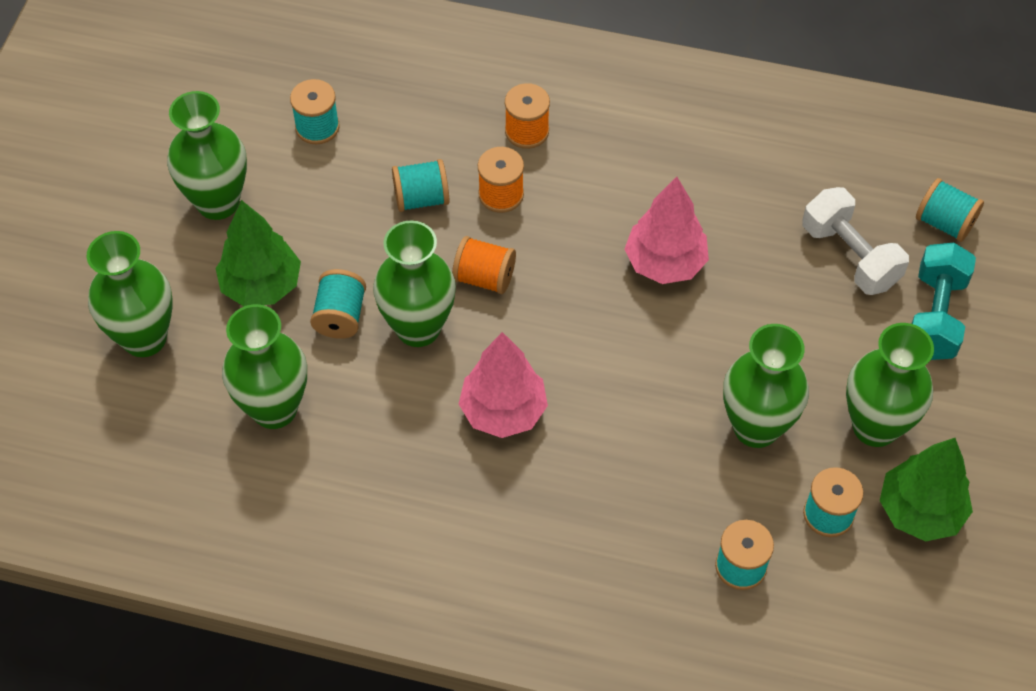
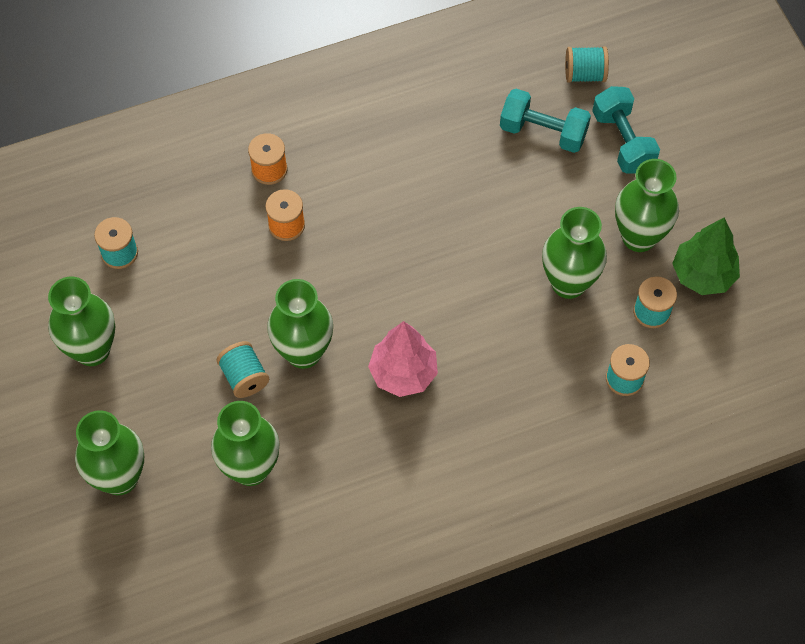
camera: 35 degrees left, 5 degrees up
green tree [216,200,301,306] -> none
turquoise spool [392,159,450,212] -> none
orange spool [452,236,516,294] -> none
pink tree [625,177,709,284] -> none
white dumbbell [802,187,909,295] -> turquoise dumbbell [500,89,591,153]

